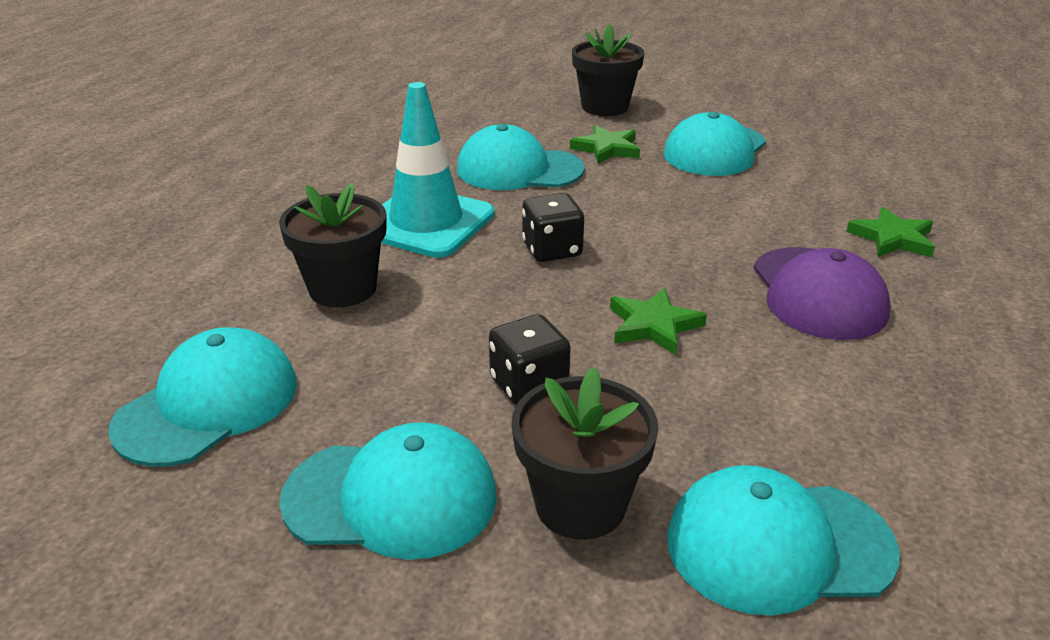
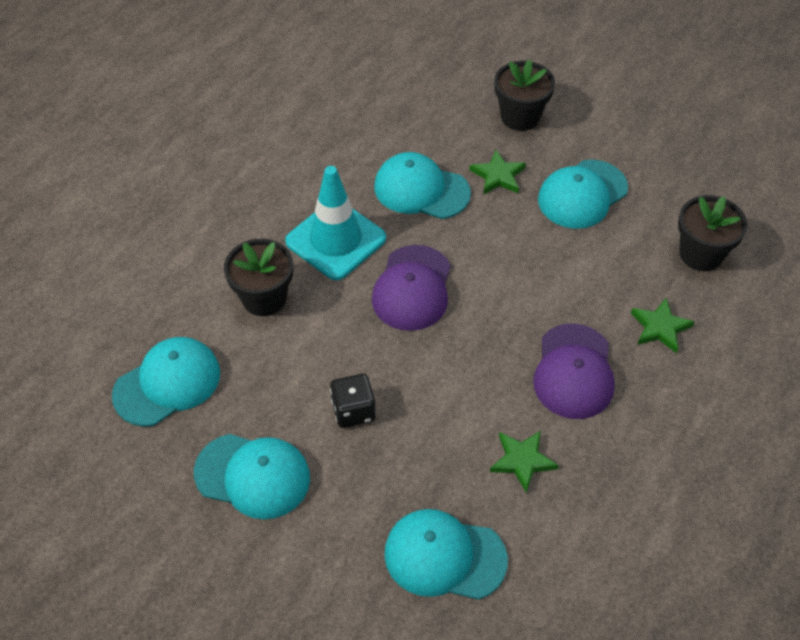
camera: 15 degrees right, 20 degrees up
black flower pot [511,367,658,540] -> black flower pot moved to [678,195,748,271]
black dice [522,193,584,262] -> purple cap [372,245,451,331]
green star [610,288,707,355] -> green star moved to [490,431,559,493]

